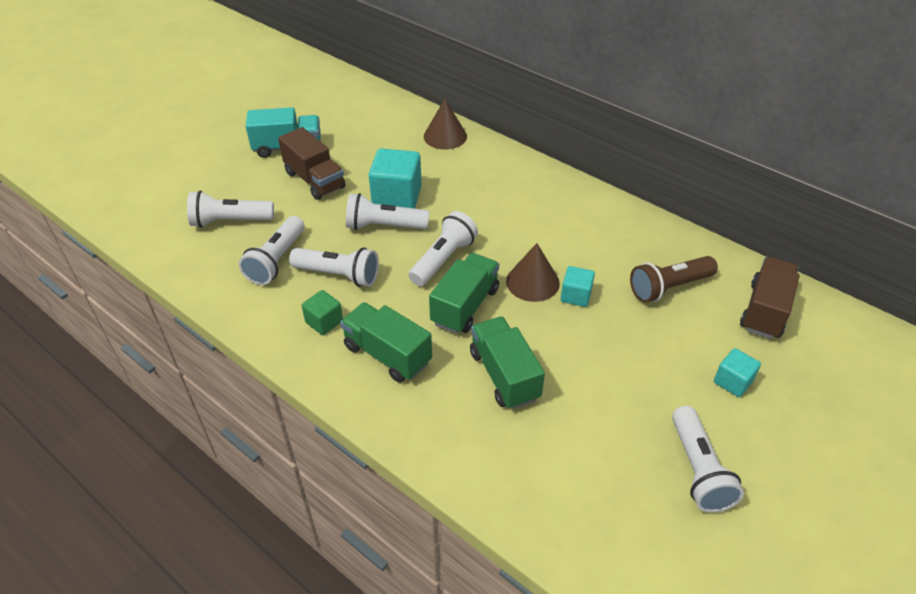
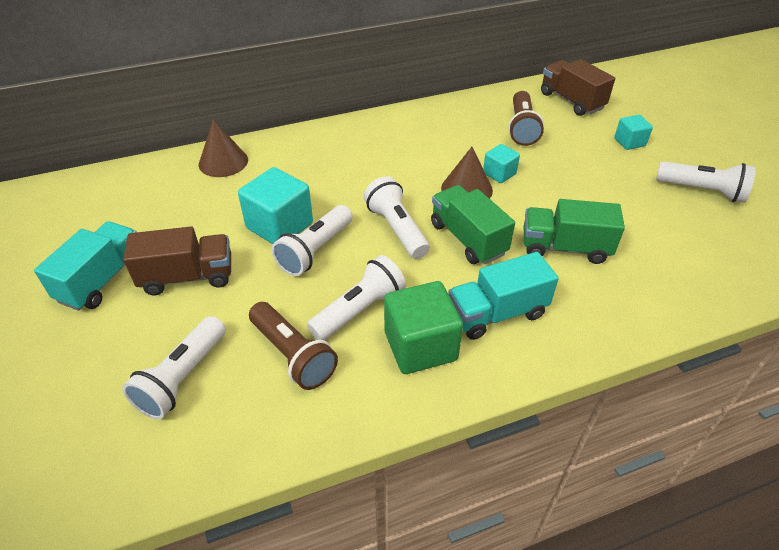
camera: 60 degrees left, 0 degrees up
white flashlight [238,216,304,285] -> brown flashlight [249,302,338,390]
green cube [302,290,343,335] -> green cube [384,281,463,374], size x1.81
green truck [340,302,432,383] -> turquoise truck [448,252,559,340]

